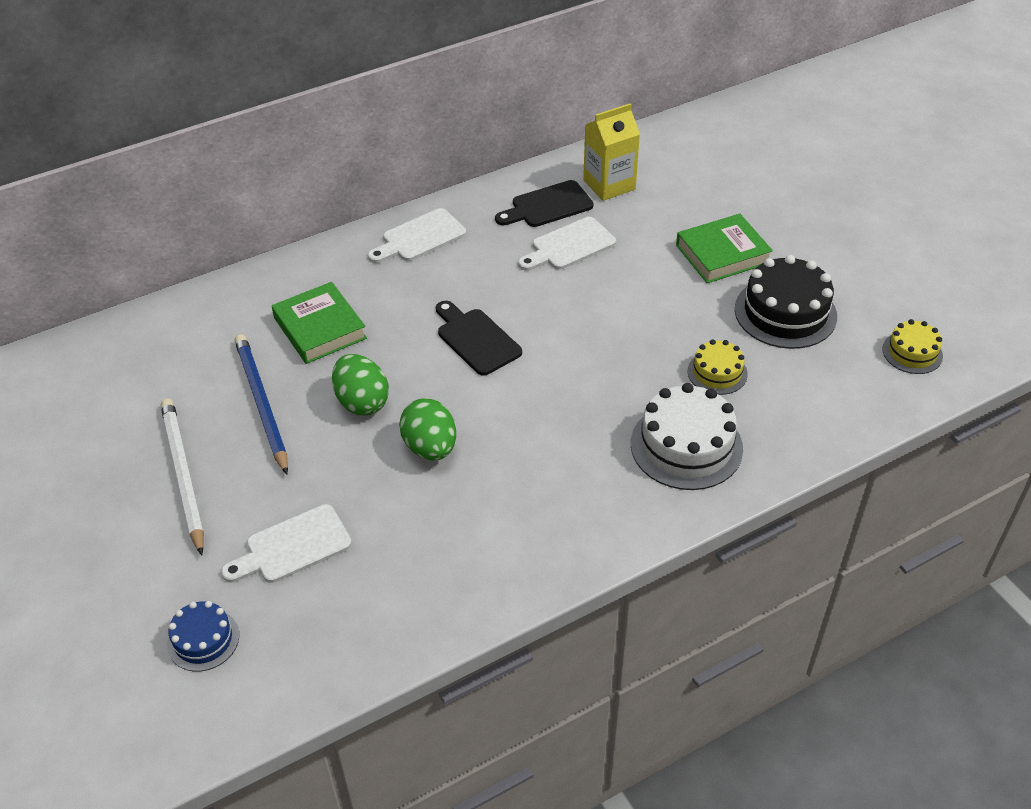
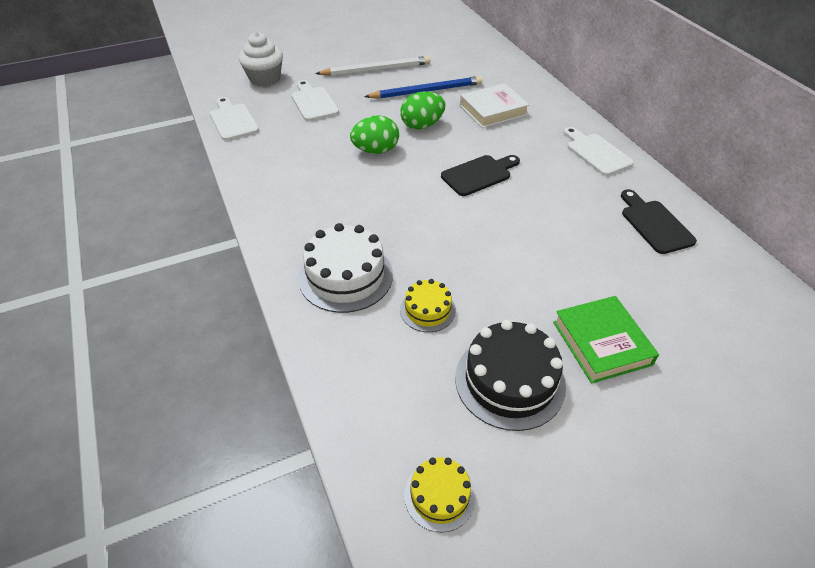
camera: 95 degrees right, 0 degrees up
blue cake [167,601,239,671] -> white cupcake [238,32,283,87]
green book [272,282,367,364] -> white book [460,83,530,128]
white cutting board [518,217,616,271] -> white cutting board moved to [210,97,259,141]
yellow carton [583,103,640,201] -> none

